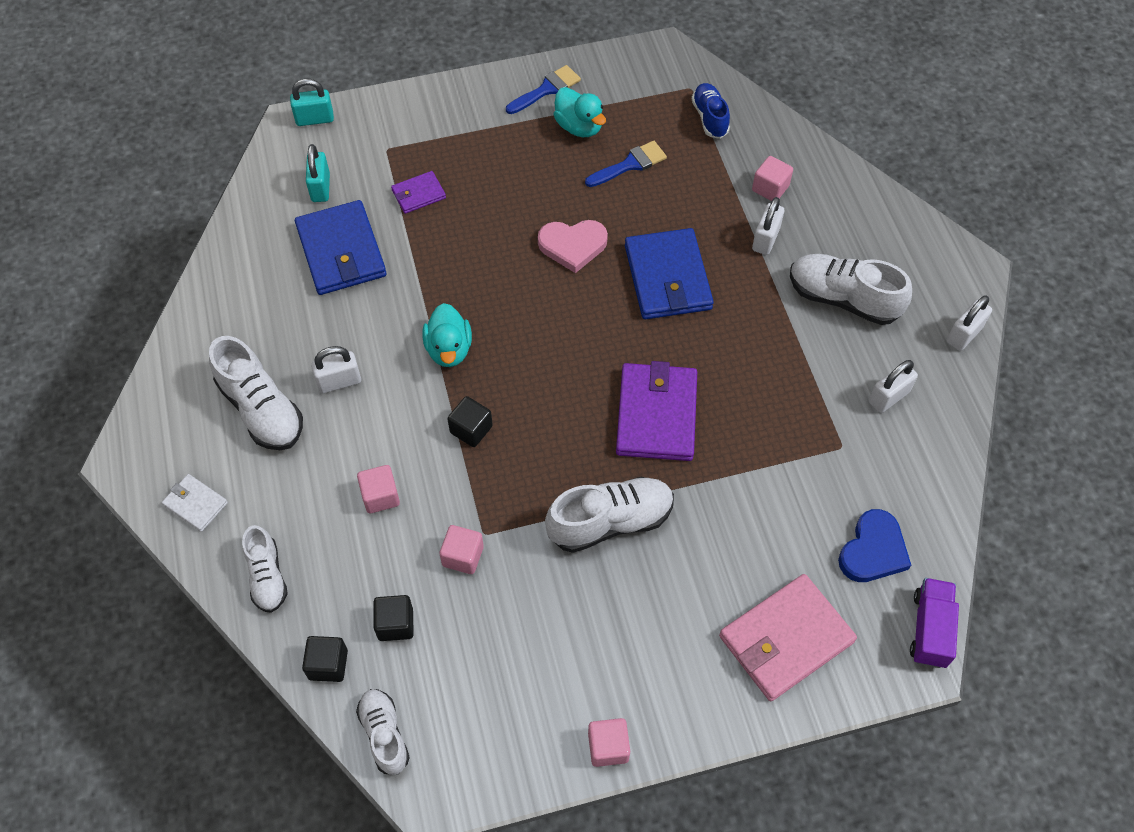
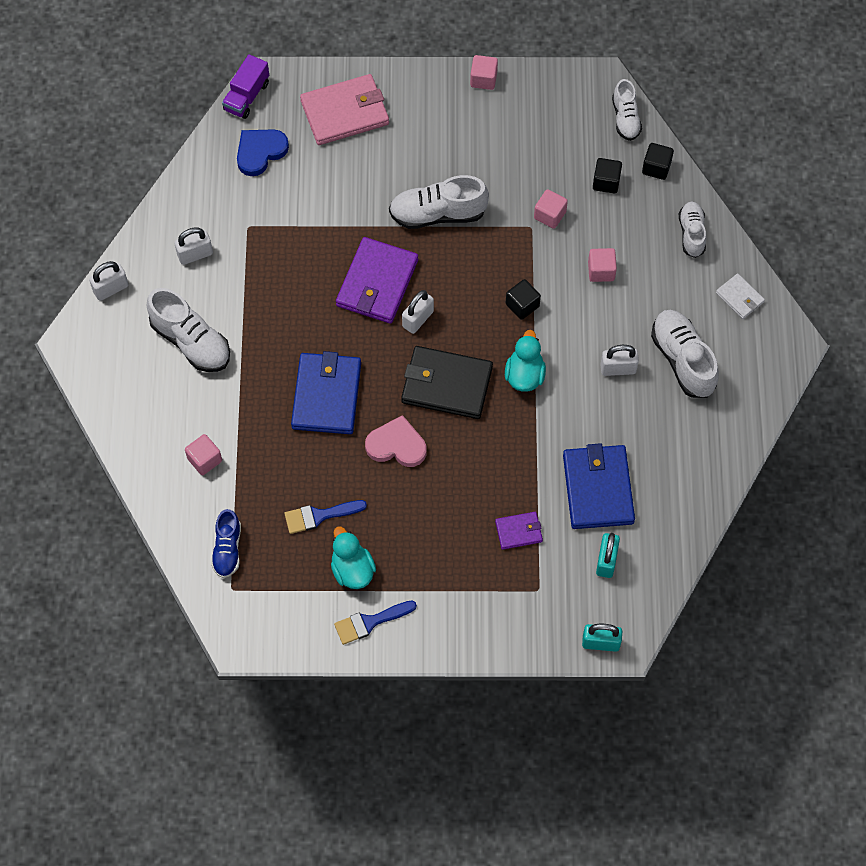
camera: 165 degrees left, 5 degrees up
white padlock [752,197,784,255] -> white padlock moved to [402,290,434,334]
none -> black wallet [401,346,493,419]

